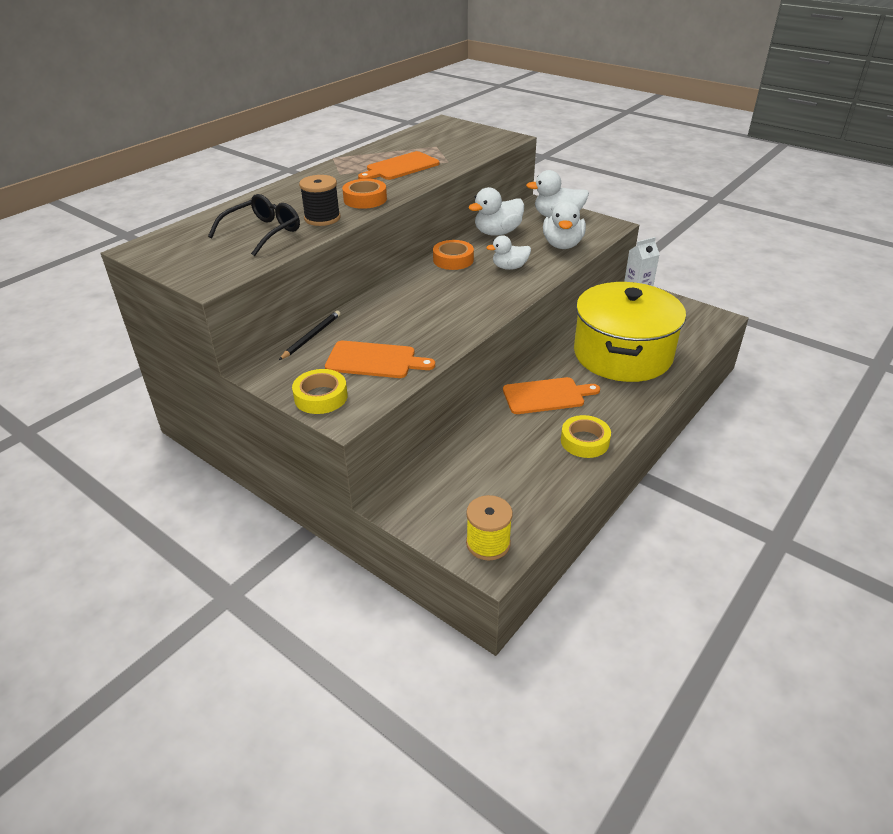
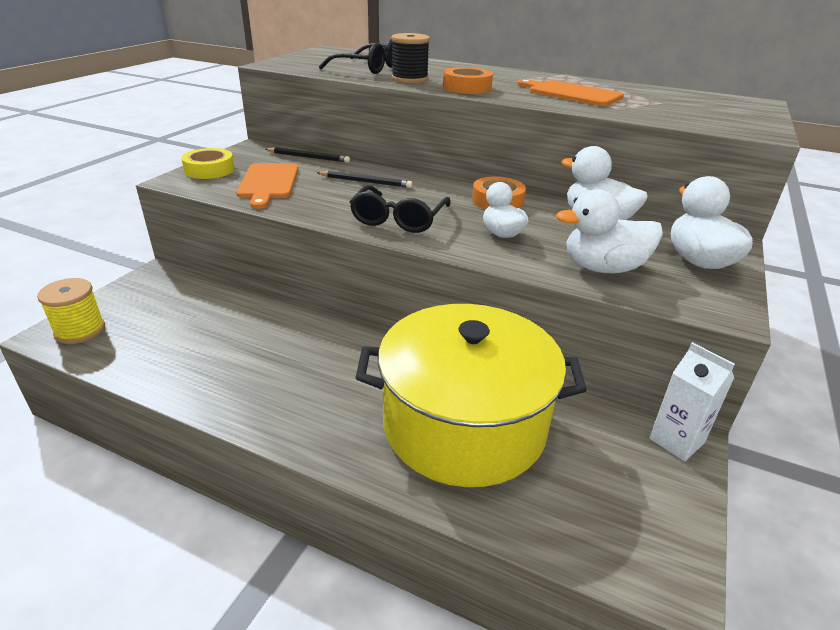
camera: 75 degrees right, 5 degrees down
orange cutting board [503,377,600,414] -> none
yellow tape [561,415,611,458] -> none
none -> black pencil [317,171,413,188]
none -> black glasses [350,185,451,233]

